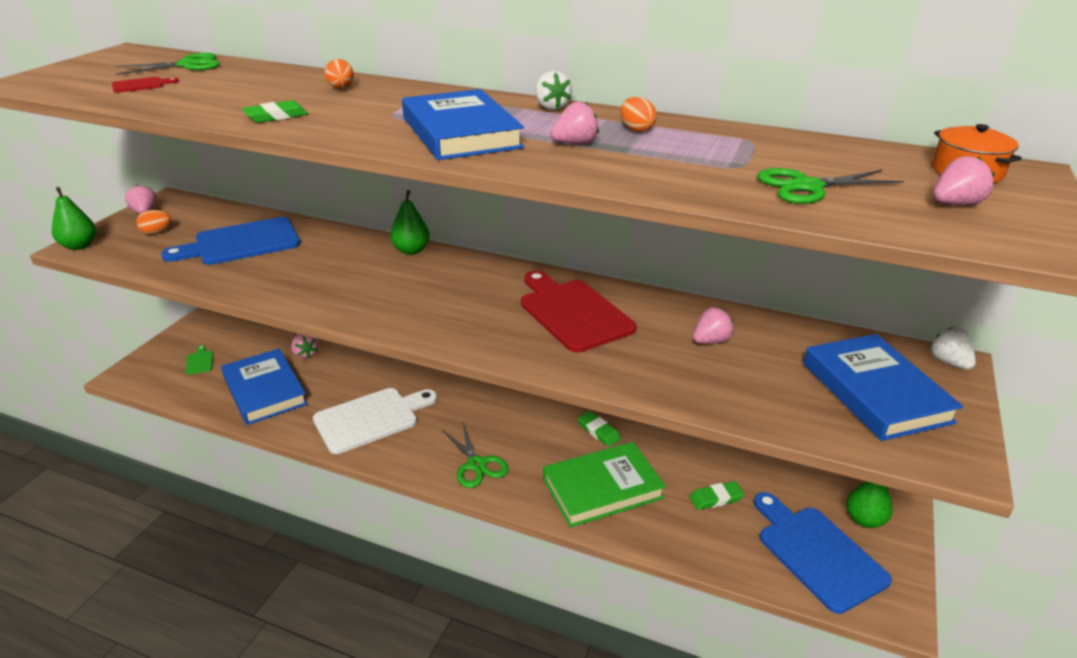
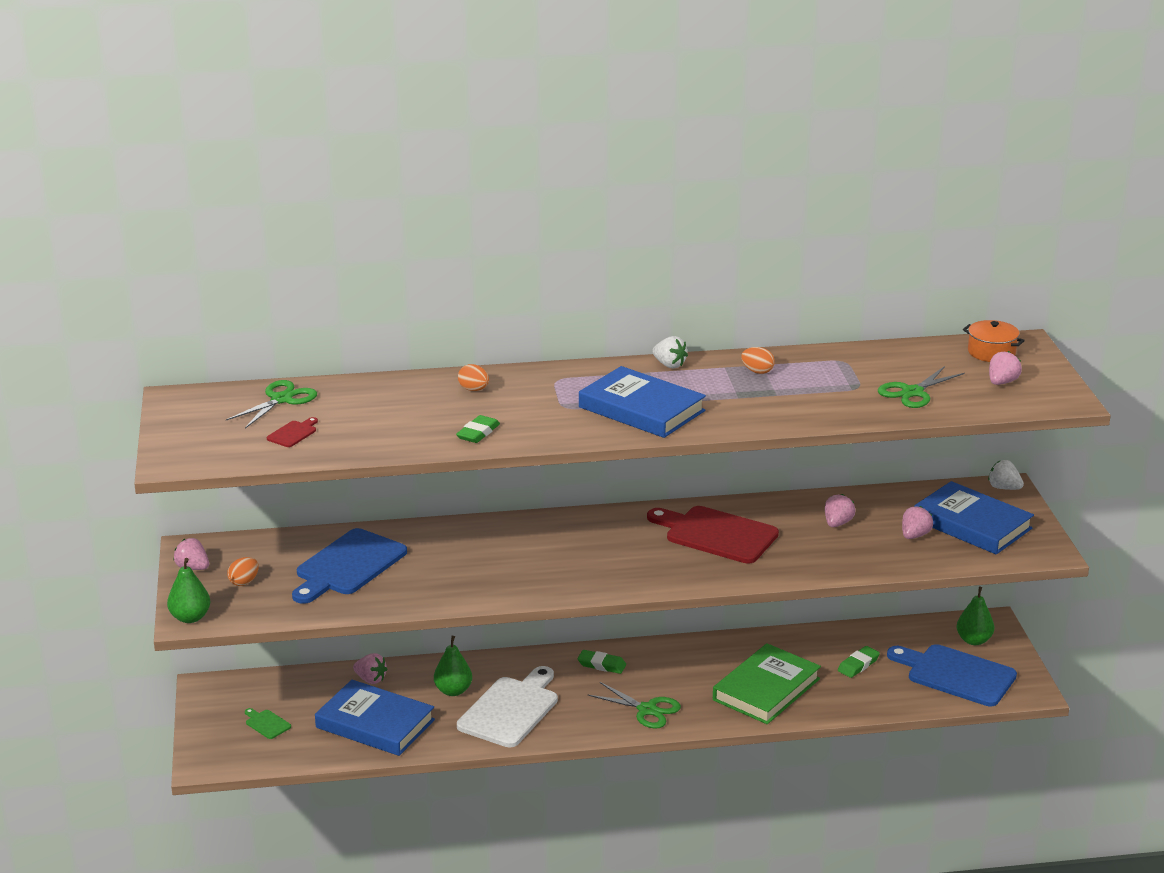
camera: 30 degrees left, 5 degrees down
green pear [390,190,430,255] -> green pear moved to [434,636,472,696]
pink strawberry [550,102,599,144] -> pink strawberry moved to [902,506,933,539]
green eraser [577,411,621,447] -> green eraser moved to [577,650,626,674]

